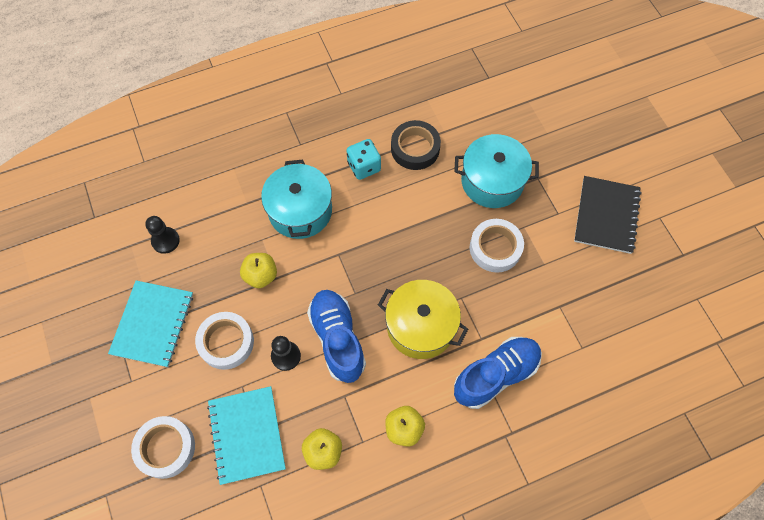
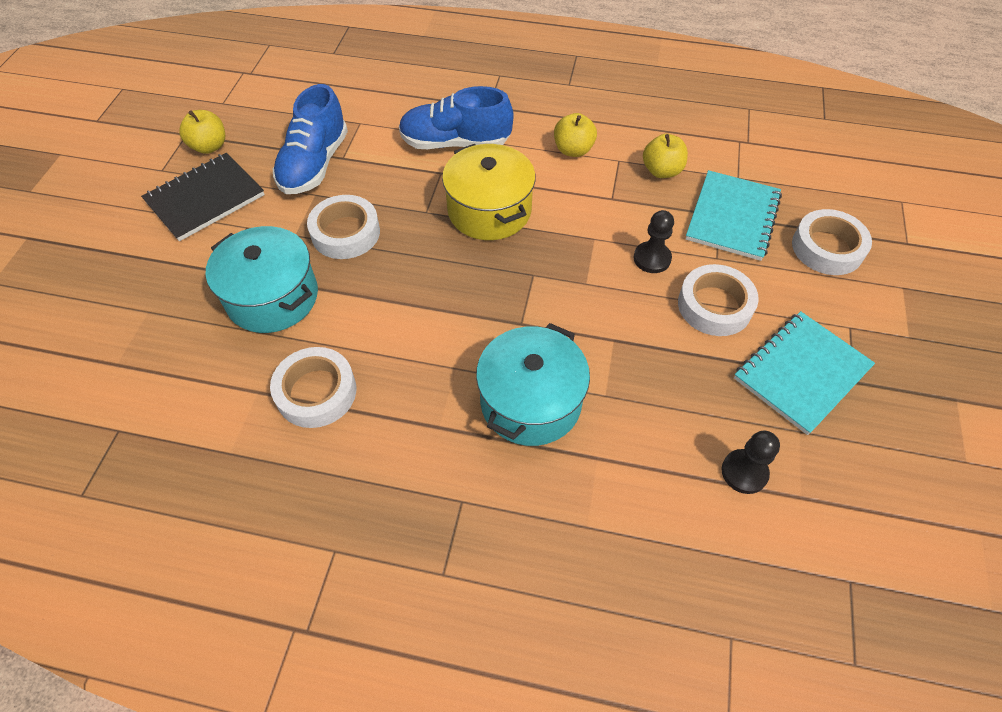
camera: 145 degrees left, 10 degrees down
yellow apple [240,253,277,288] -> yellow apple moved to [179,110,225,154]
blue shoe [307,290,366,383] -> blue shoe moved to [273,84,348,194]
turquoise dice [346,139,381,180] -> none
black tape [391,120,441,170] -> white tape [270,347,356,428]

